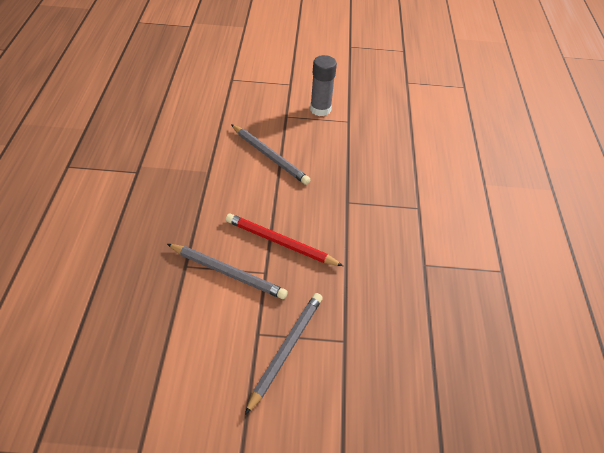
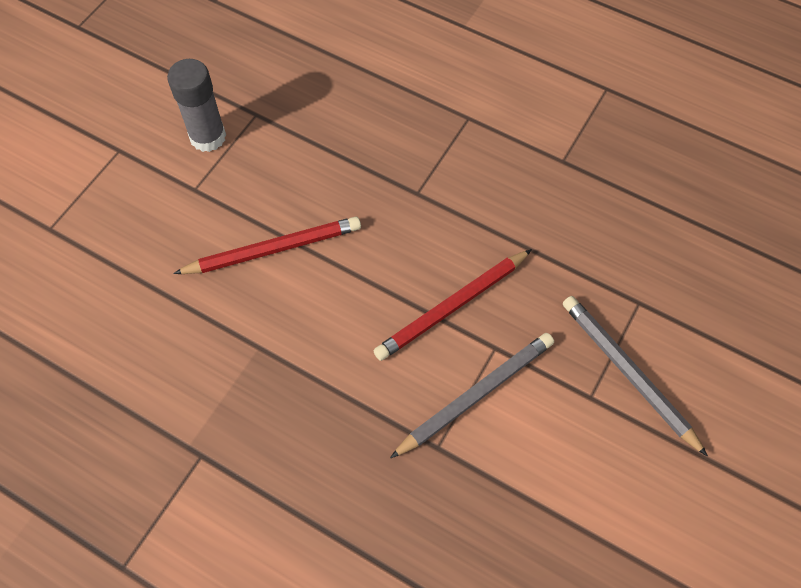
camera: 60 degrees left, 15 degrees up
grey pencil [231,124,310,185] -> red pencil [173,216,361,274]

